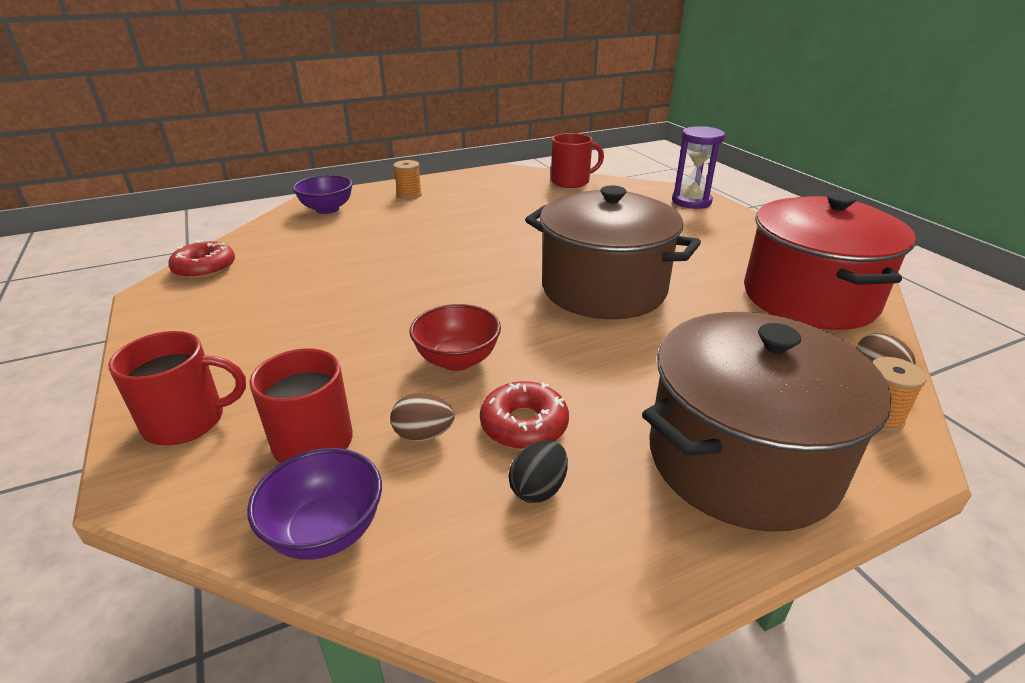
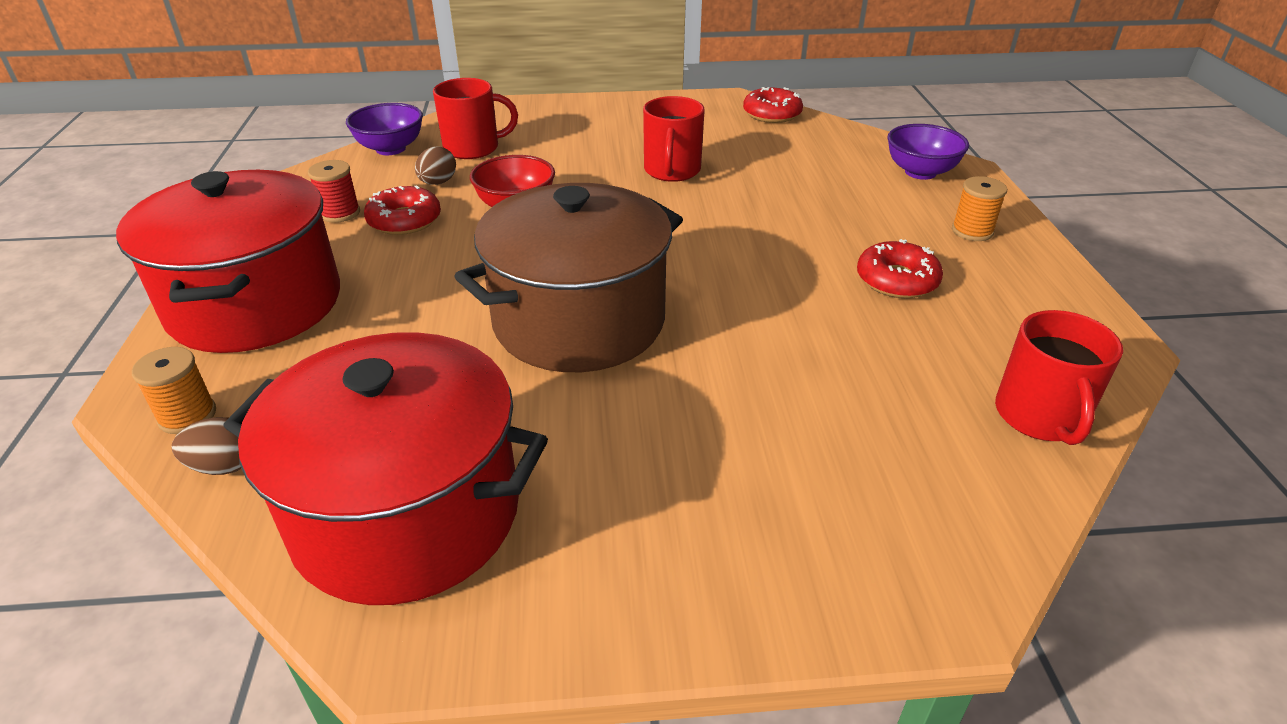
camera: 110 degrees right, 5 degrees up
red mug [108,331,246,445] -> red mug moved to [643,96,705,182]
black egg [509,440,568,503] -> red spool [308,160,360,223]
brown pot [642,312,892,532] -> red pot [116,170,340,353]
purple hourglass [672,126,725,209] -> none
none -> red donut [857,239,943,298]

